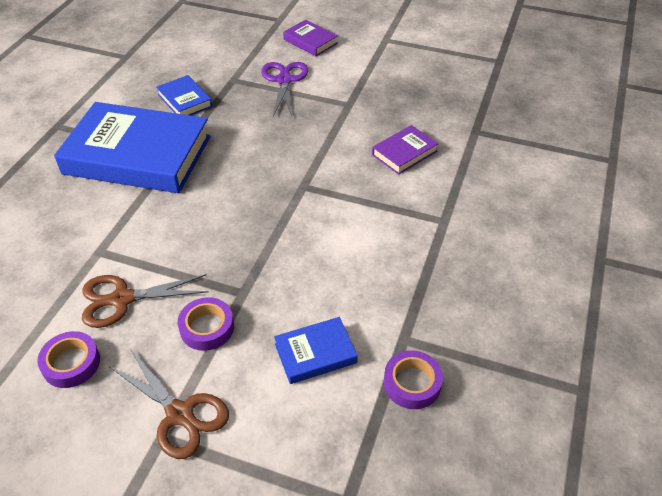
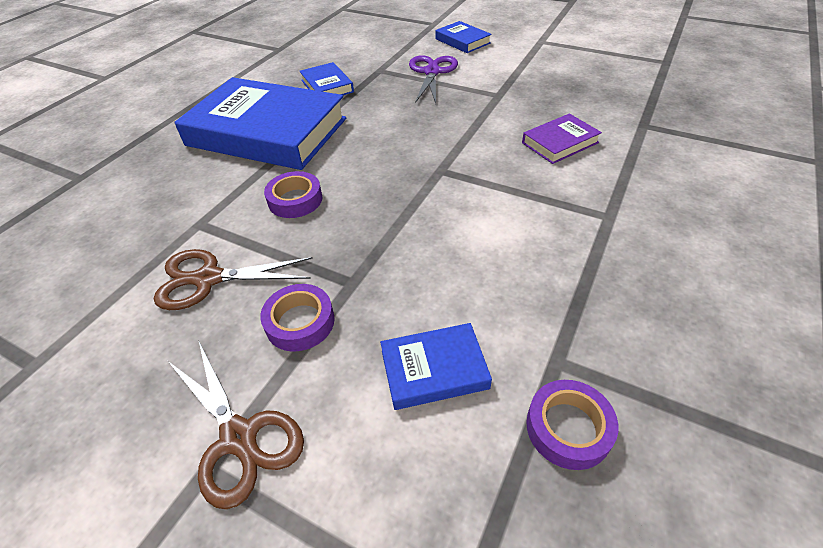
camera: 10 degrees right, 0 degrees up
purple tape [37,331,100,388] -> purple tape moved to [264,171,322,218]
purple book [283,20,338,56] -> blue book [436,21,492,53]

